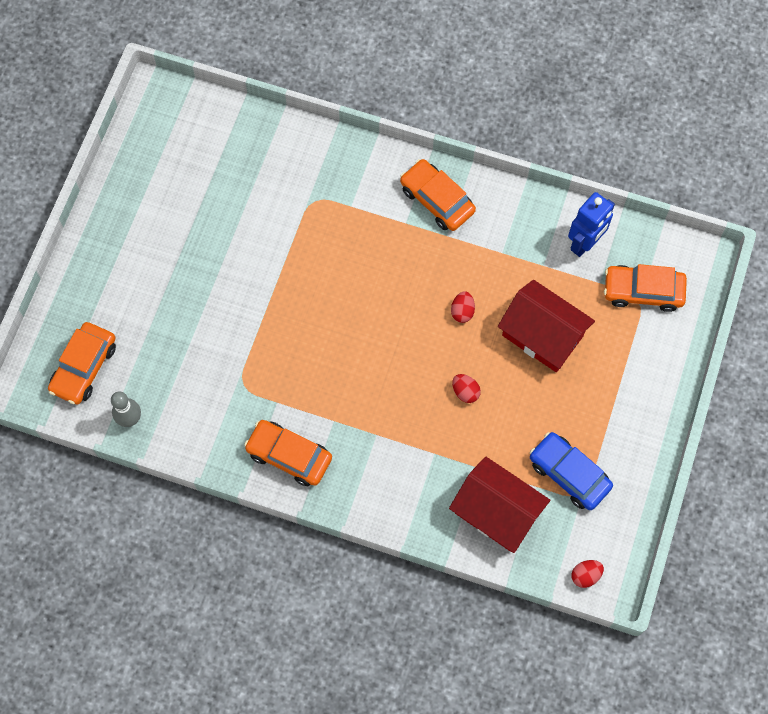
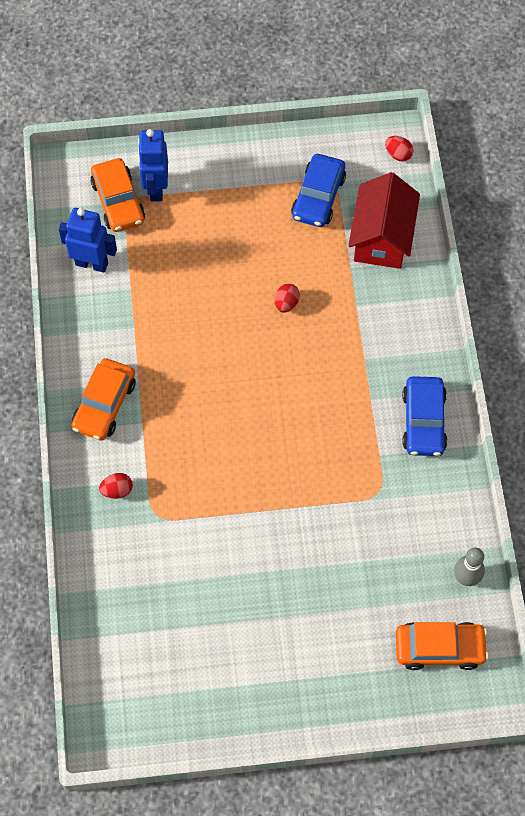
camera: 115 degrees left, 5 degrees down
orange car [244,420,332,486] -> blue car [402,376,447,456]
red egg [451,291,475,323] -> red egg moved to [99,473,133,499]
red house [498,280,595,372] -> none
none -> blue robot [138,129,168,201]

